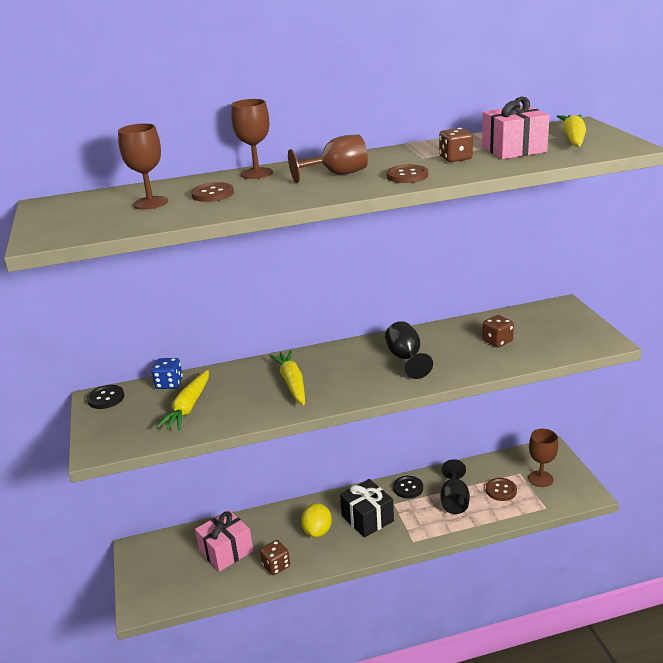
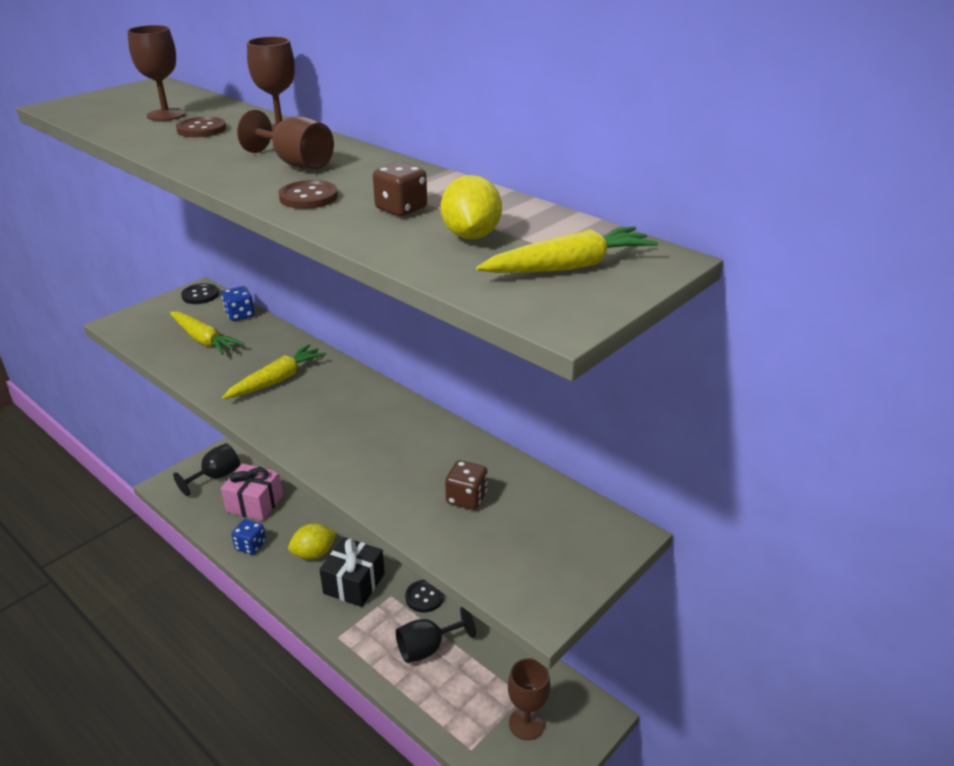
camera: 55 degrees right, 5 degrees up
yellow carrot [156,370,209,431] -> yellow carrot turned 120 degrees counterclockwise [170,312,244,355]
brown dice [260,540,290,575] -> blue dice [231,519,266,555]
black goblet [385,321,433,379] -> black goblet moved to [173,443,240,496]
pink gift [482,97,550,159] -> yellow lemon [441,175,502,240]
brown button [486,478,517,501] -> none

